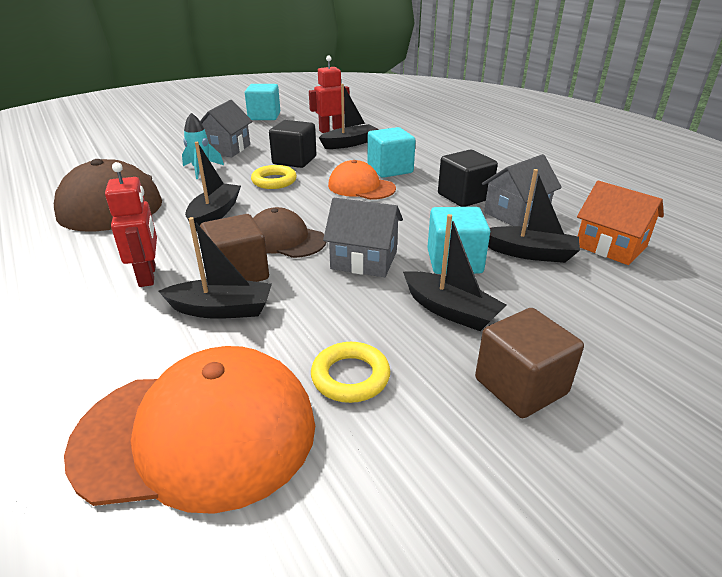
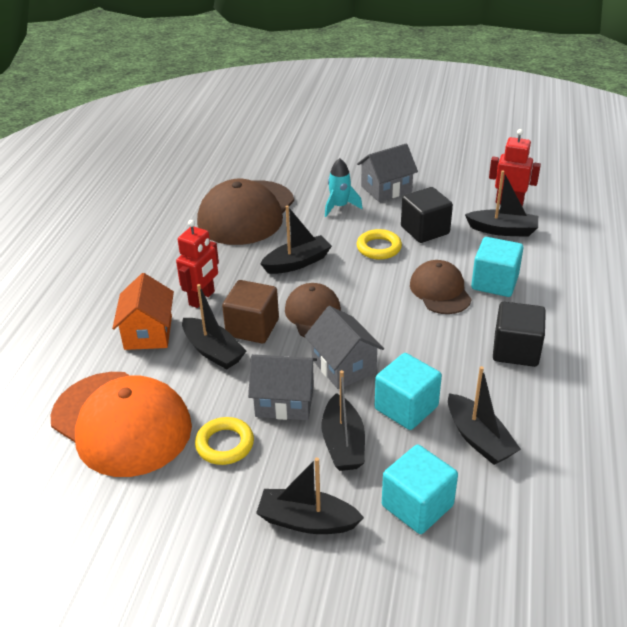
camera: 45 degrees right, 5 degrees up
turquoise cube [245,84,280,120] -> turquoise cube moved to [382,445,458,534]
orange cap [328,160,396,200] -> brown cap [410,260,472,314]
brown cube [475,308,584,418] -> black boat [256,457,364,534]
grey house [482,154,562,226] -> grey house moved to [248,354,317,420]
orange house [577,181,664,265] -> orange house moved to [112,273,174,350]

